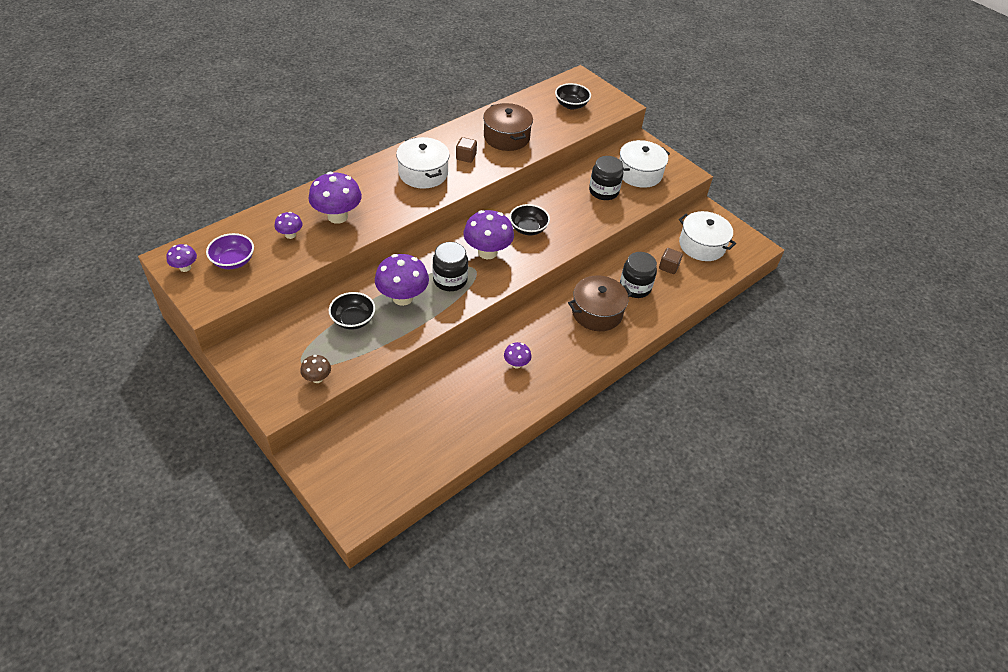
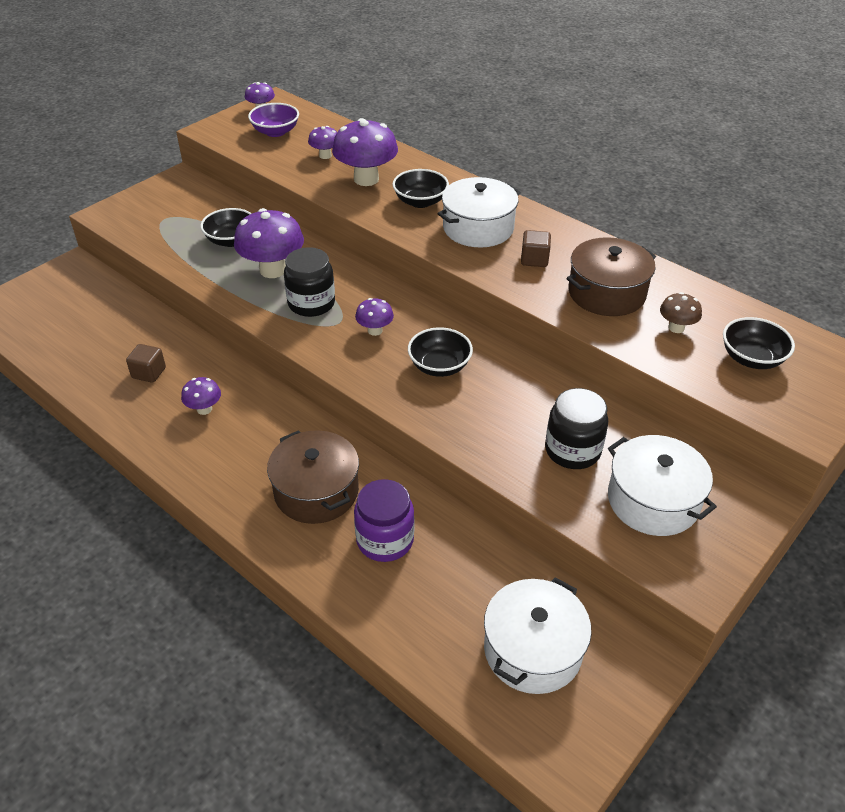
camera: 85 degrees right, 5 degrees down
brown mushroom [300,355,331,383] -> brown mushroom moved to [660,292,702,333]
purple mushroom [463,210,514,259] -> purple mushroom [355,298,394,336], size x0.52
black jar [620,252,657,298] -> purple jar [354,479,414,562]
brown cube [659,248,683,274] -> brown cube moved to [126,344,166,383]
none -> black bowl [392,169,449,208]

